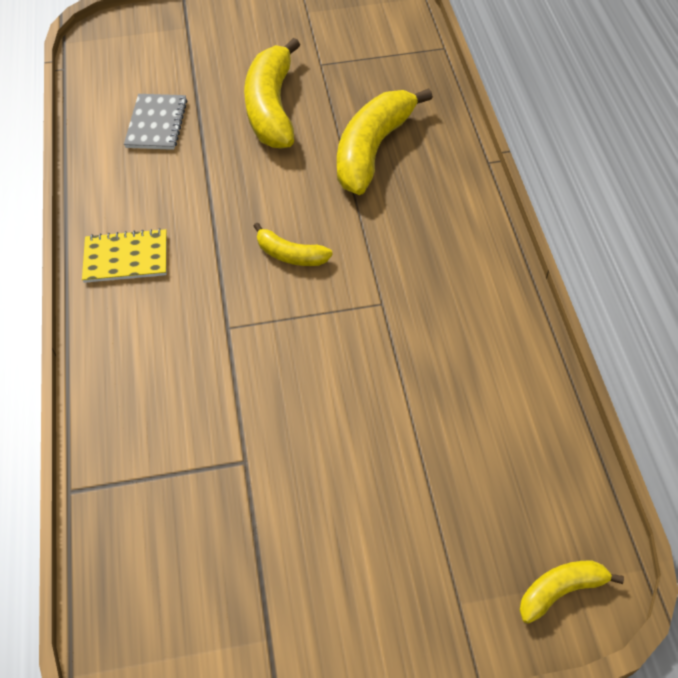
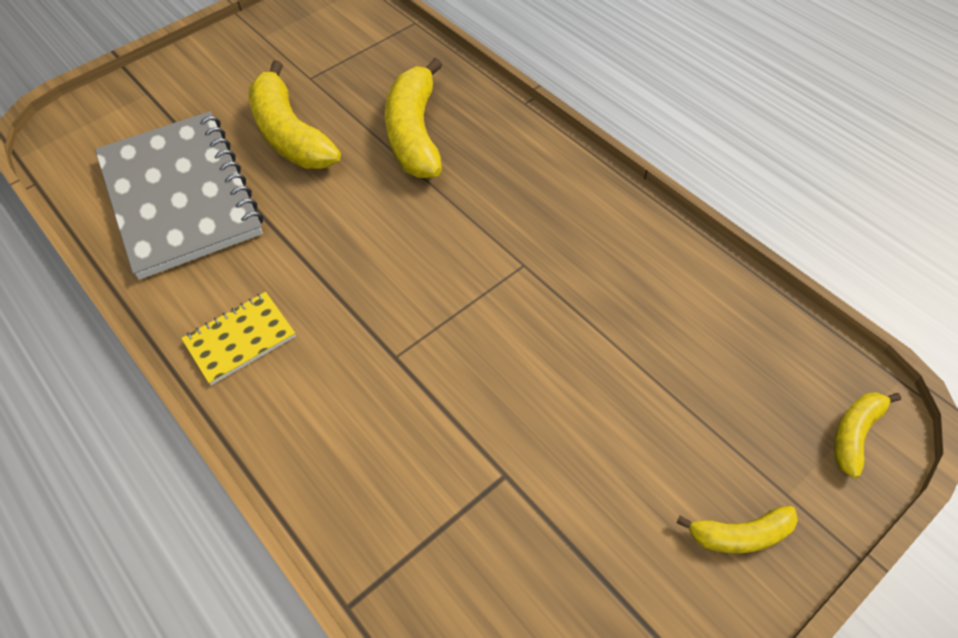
camera: 30 degrees left, 0 degrees up
grey notebook [124,94,187,150] -> grey notebook [95,111,263,280], size x2.19
yellow banana [253,222,333,266] -> yellow banana moved to [676,506,798,553]

